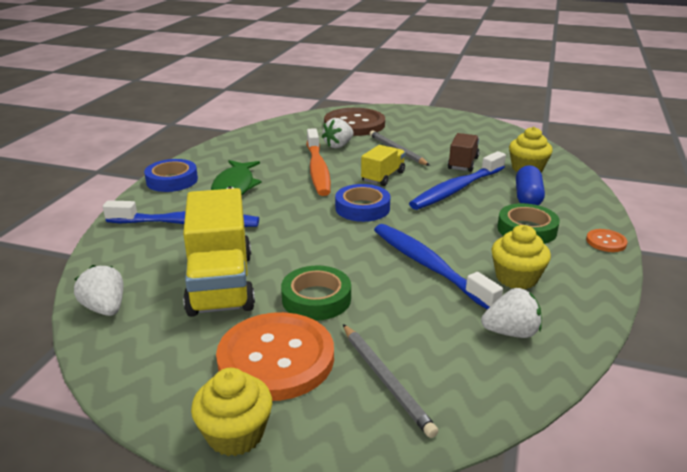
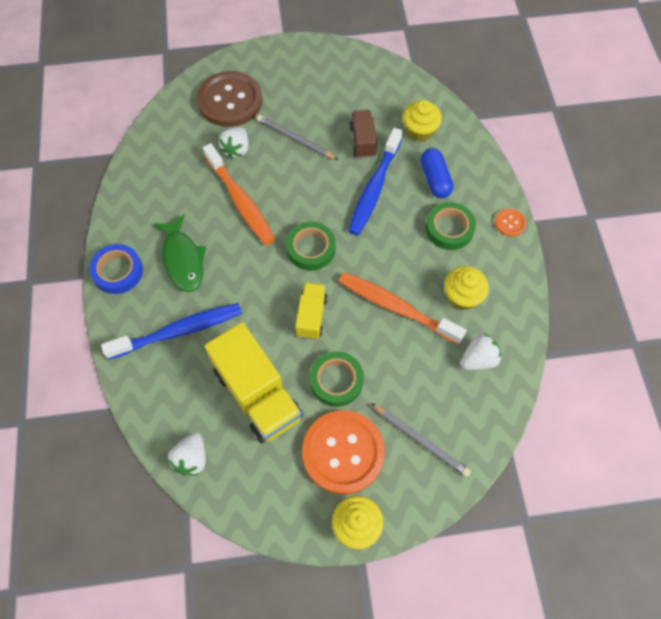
camera: 25 degrees left, 35 degrees up
white strawberry [74,265,123,316] -> white strawberry turned 105 degrees counterclockwise [168,432,206,476]
blue tape [335,184,390,222] -> green tape [286,222,336,271]
yellow truck [361,145,406,186] -> yellow truck moved to [295,283,328,340]
blue toothbrush [374,224,503,310] -> orange toothbrush [338,272,466,345]

